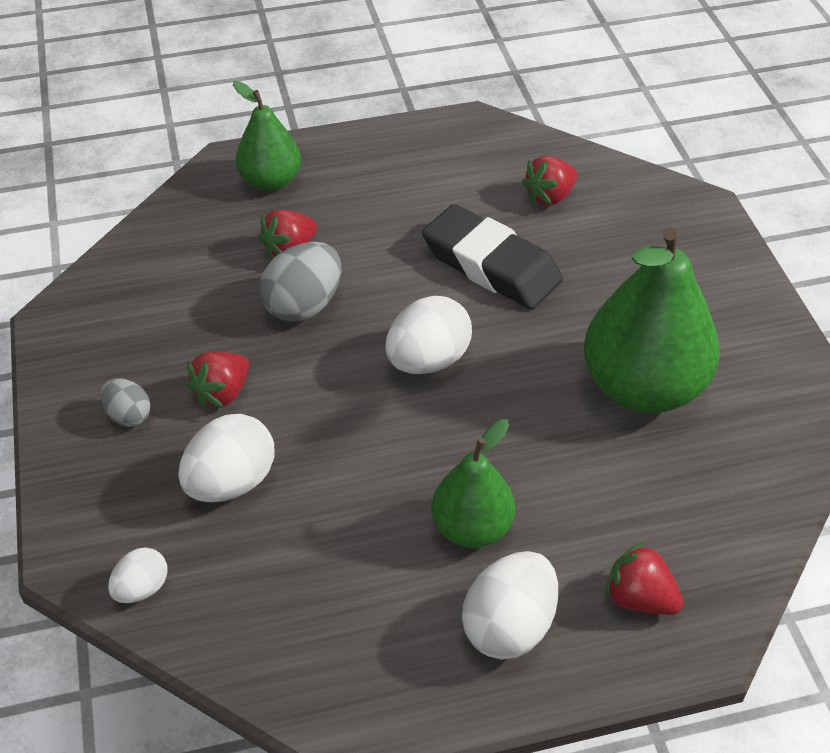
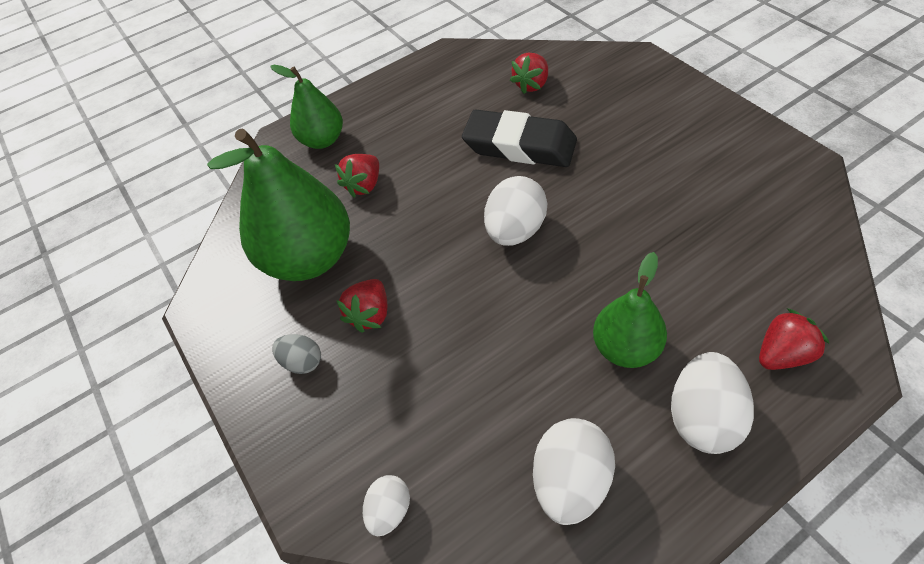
camera: 15 degrees left, 5 degrees up
white egg [178,414,274,502] -> white egg moved to [533,418,615,525]
grey egg [260,242,341,322] -> none
green pear [584,227,720,413] -> green pear moved to [207,128,350,281]
red strawberry [605,542,683,615] -> red strawberry turned 135 degrees clockwise [759,308,830,370]

